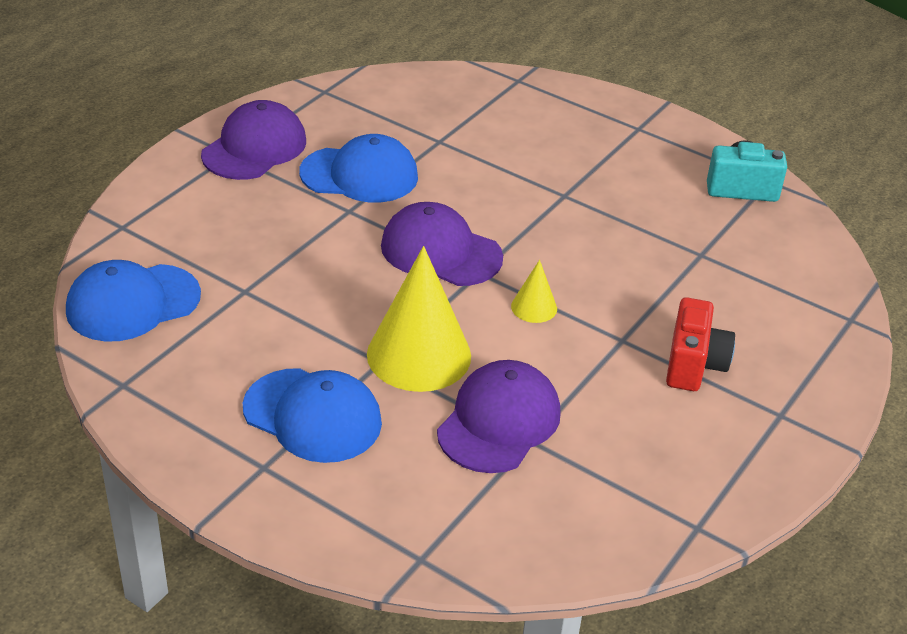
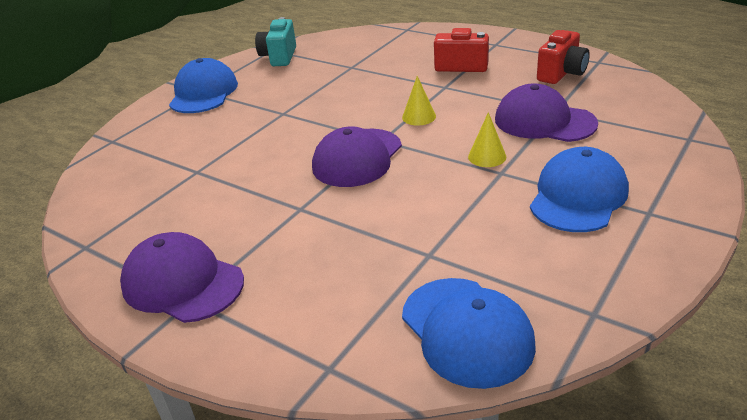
camera: 85 degrees left, 5 degrees down
blue cap [299,134,418,202] -> blue cap moved to [169,58,238,113]
yellow cone [367,246,471,392] -> yellow cone [468,112,507,167], size x0.46
none -> red camera [537,30,590,84]

